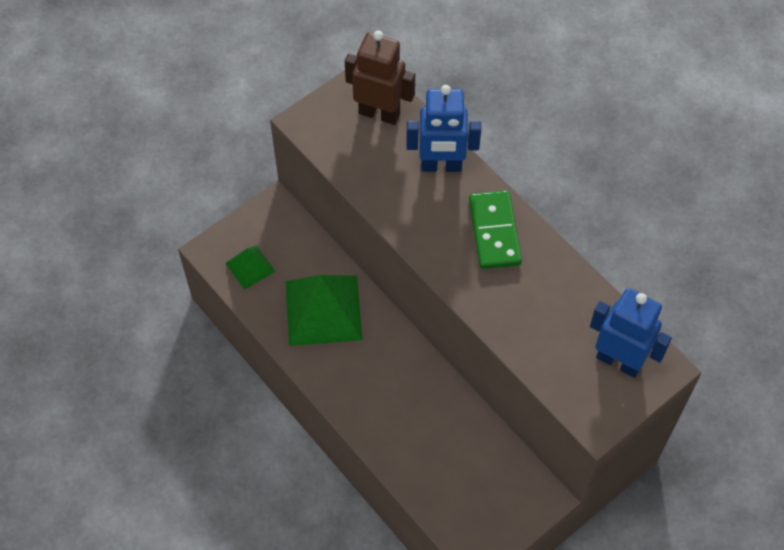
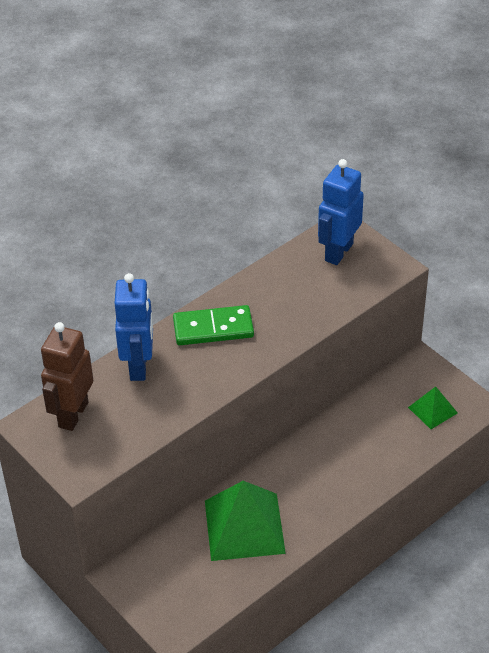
camera: 90 degrees left, 15 degrees down
green pyramid [226,245,276,290] -> green pyramid moved to [408,387,458,429]

